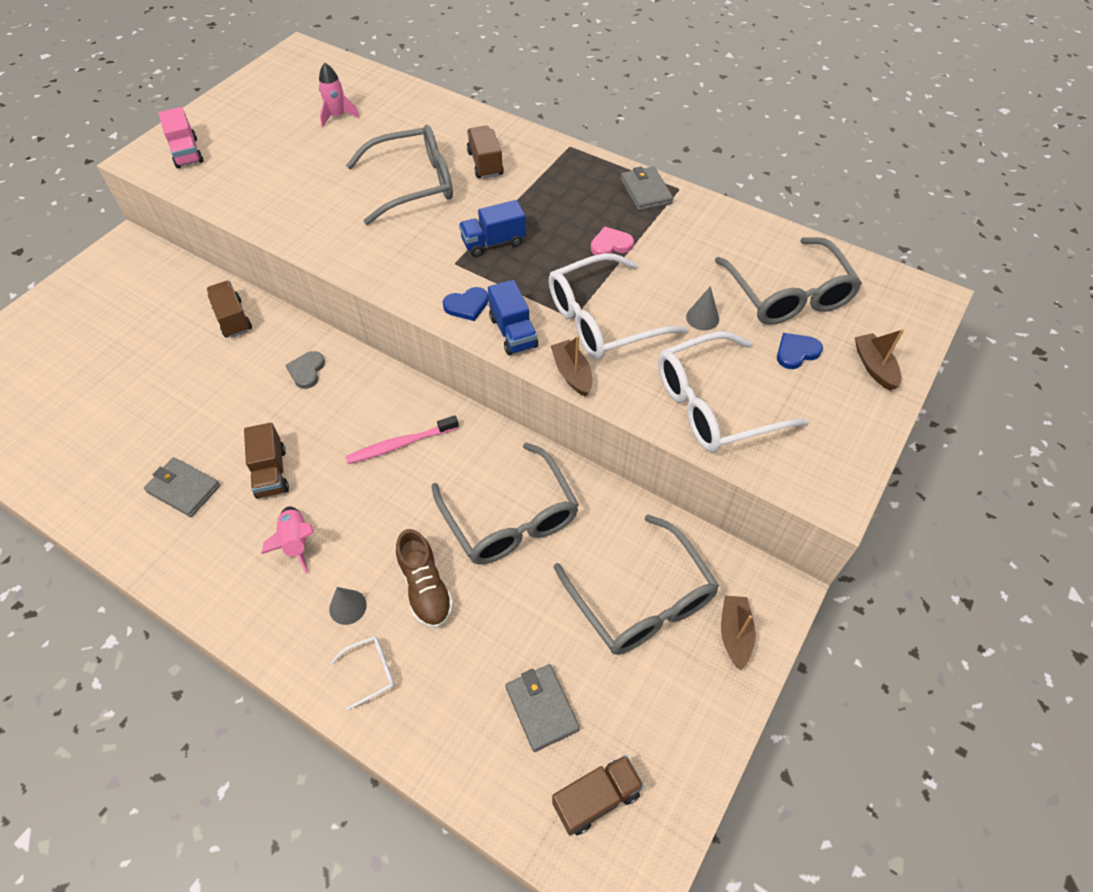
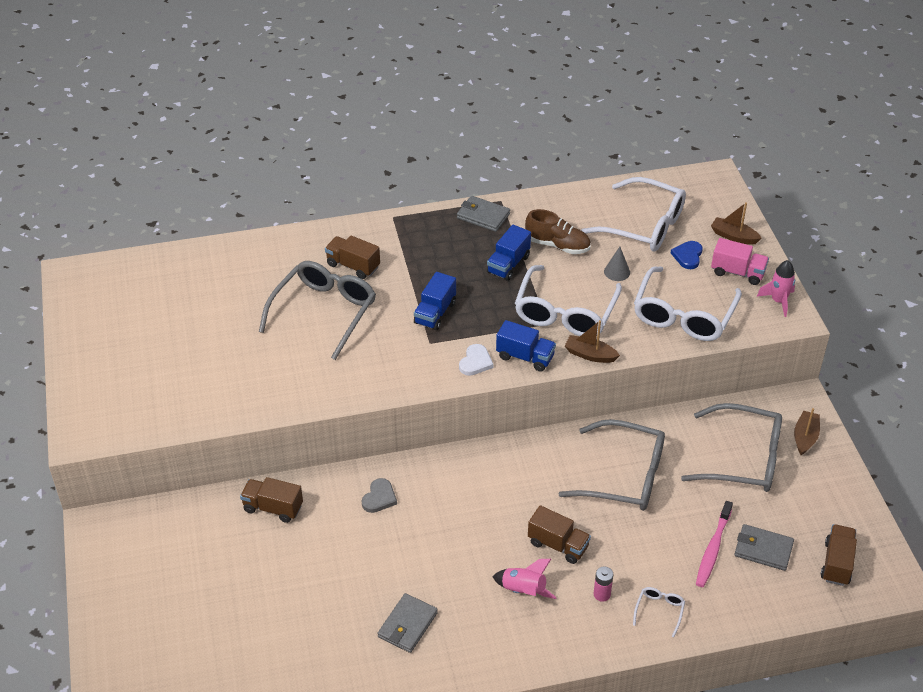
camera: 45 degrees left, 10 degrees down
grey wallet [144,457,220,517] -> grey wallet turned 45 degrees counterclockwise [378,593,438,653]
pink truck [159,107,203,168] -> pink truck moved to [711,238,769,285]
brown truck [244,423,289,499] -> brown truck moved to [528,505,591,564]
grey heart [286,351,325,389] -> grey heart turned 120 degrees counterclockwise [362,478,397,513]
pink rocket [319,63,360,128] -> pink rocket moved to [757,260,795,317]
grey cone [329,587,367,625] -> pink battery [594,566,613,602]
pink toothbrush [345,415,459,464] -> pink toothbrush moved to [696,501,733,587]
brown shoe [396,529,454,628] -> brown shoe moved to [525,209,590,254]
blue heart [443,287,489,321] -> white heart [459,344,494,376]
pink heart [591,227,634,255] -> blue truck [487,225,531,281]
grey glasses [715,237,862,325] -> white glasses [581,177,686,251]
brown boat [721,596,756,670] -> brown boat turned 60 degrees clockwise [794,408,820,455]

